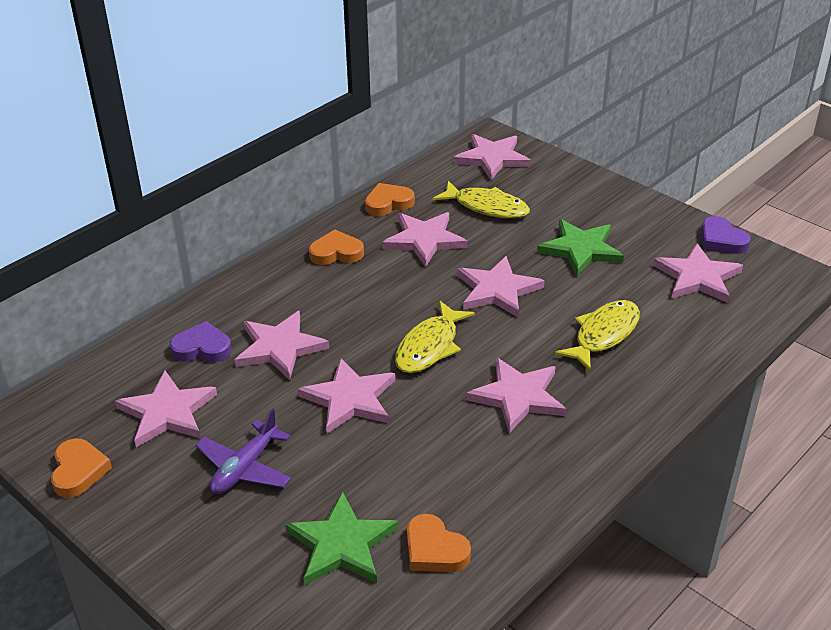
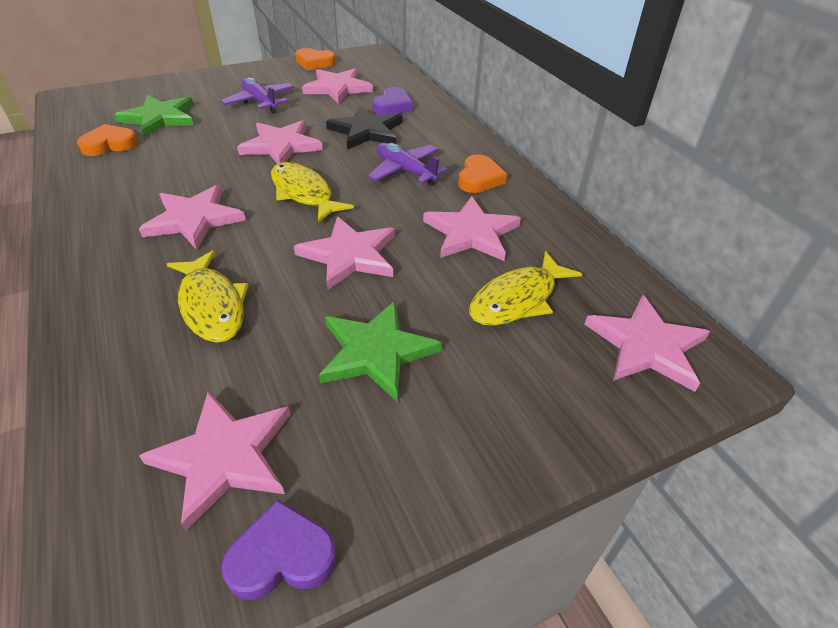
camera: 110 degrees right, 5 degrees up
pink star [235,311,329,380] -> black star [326,106,402,150]
orange heart [365,183,415,216] -> none
none -> purple plane [368,143,447,186]

